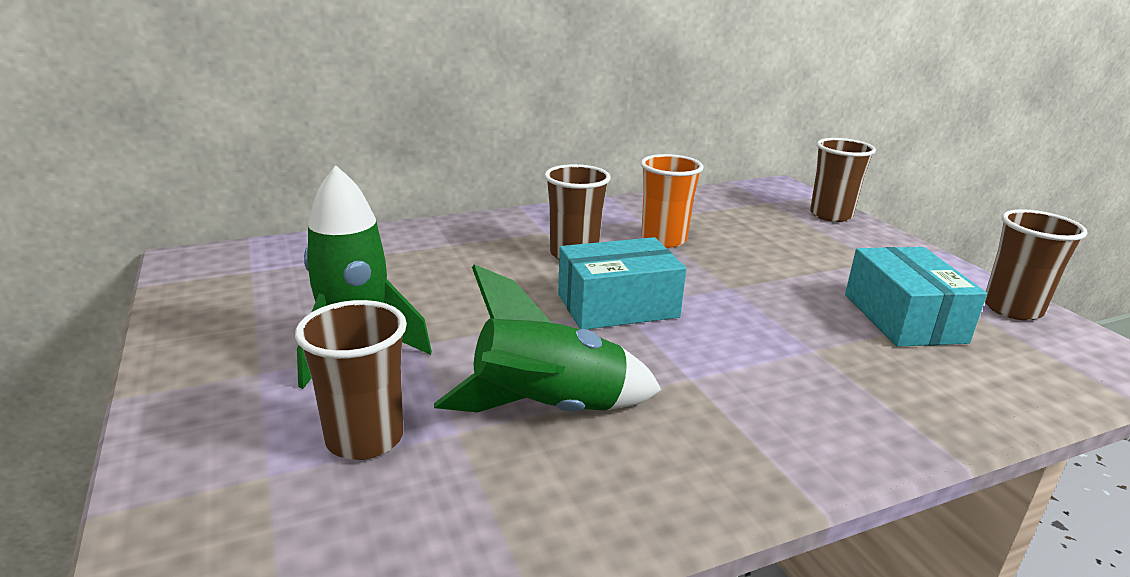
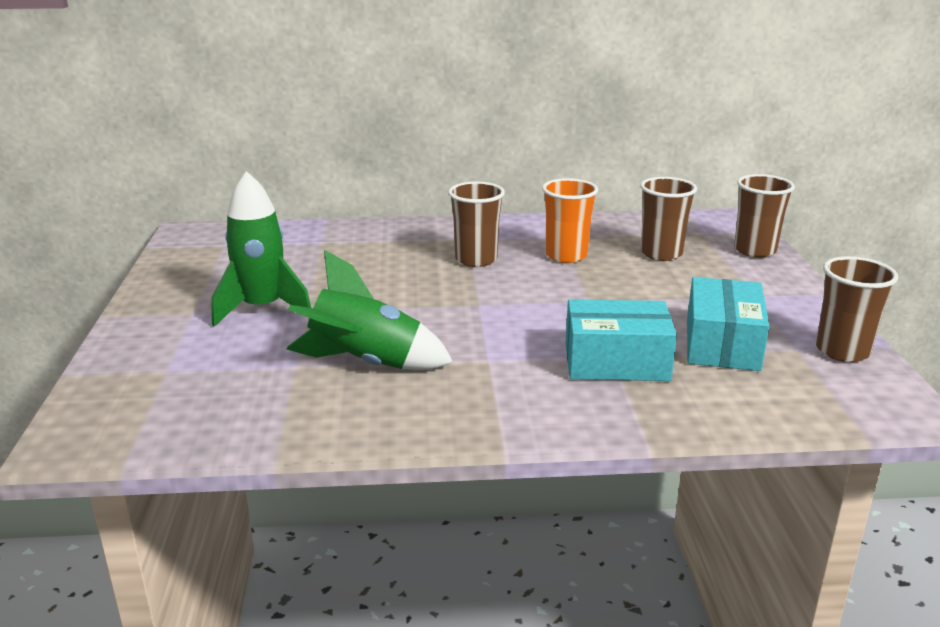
camera: 20 degrees right, 0 degrees up
brown cup [295,300,407,460] -> brown cup moved to [640,177,697,261]
turquoise box [558,237,686,329] -> turquoise box moved to [566,299,677,381]

